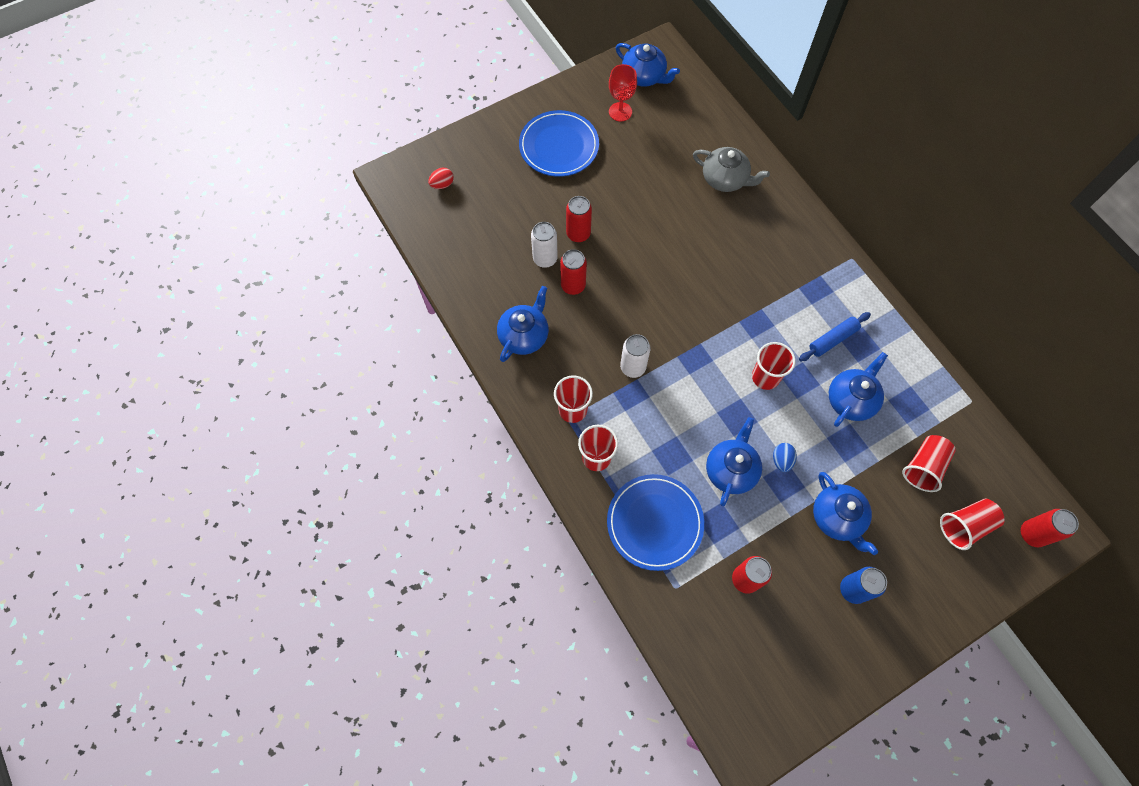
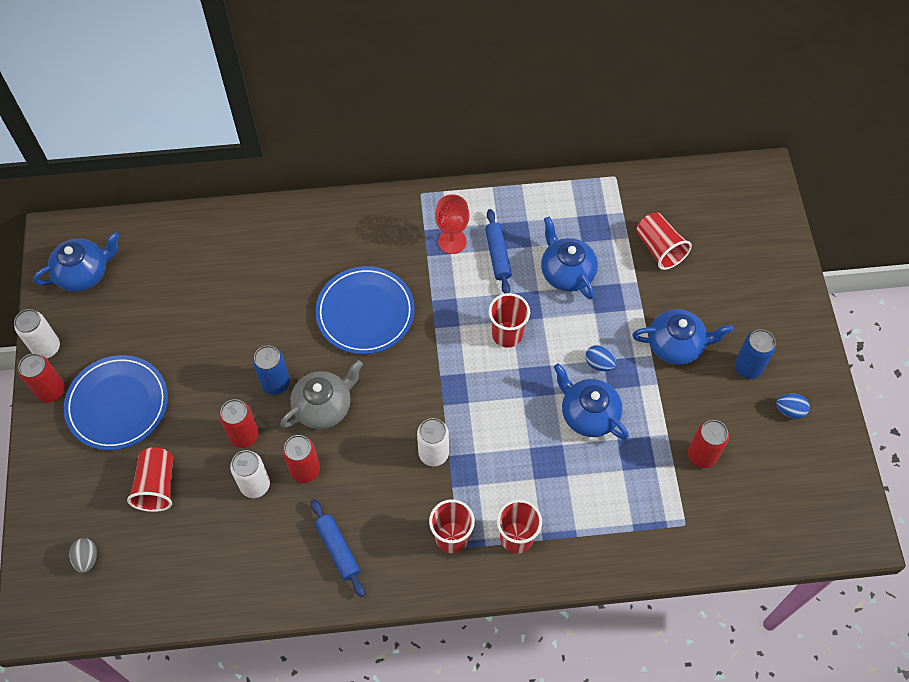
camera: 65 degrees left, 5 degrees down
red egg [428,167,454,189] -> grey egg [69,538,97,573]
blue teapot [497,286,549,362] -> blue rolling pin [311,499,365,597]
blue plate [607,474,704,571] -> blue plate moved to [315,266,415,354]
red goblet [609,64,637,122] -> red goblet moved to [435,194,469,254]
grey teapot [693,147,770,192] -> grey teapot moved to [280,360,363,429]
red cup [940,499,1005,550] -> red cup moved to [127,447,173,512]
red can [1021,509,1079,547] -> red can moved to [18,353,65,403]
none -> white can [14,309,60,358]
none -> blue can [253,345,290,395]
none -> blue egg [776,393,810,419]

